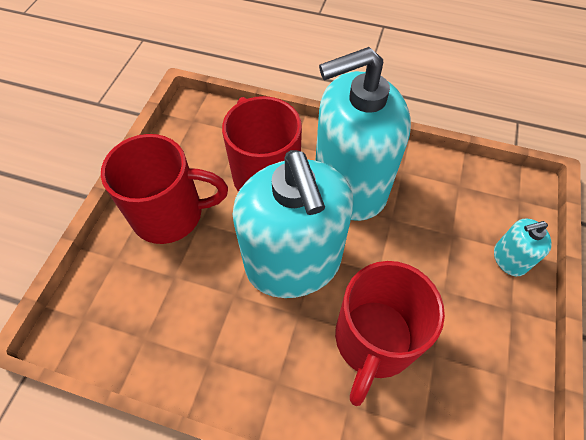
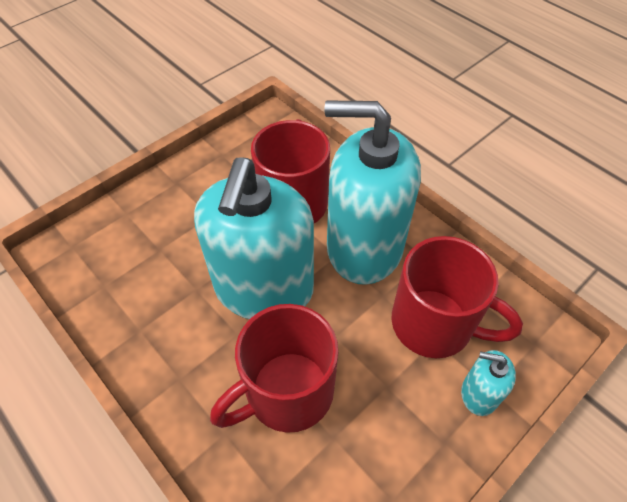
camera: 30 degrees right, 5 degrees down
red mug [101,134,228,244] -> red mug moved to [391,236,523,358]

